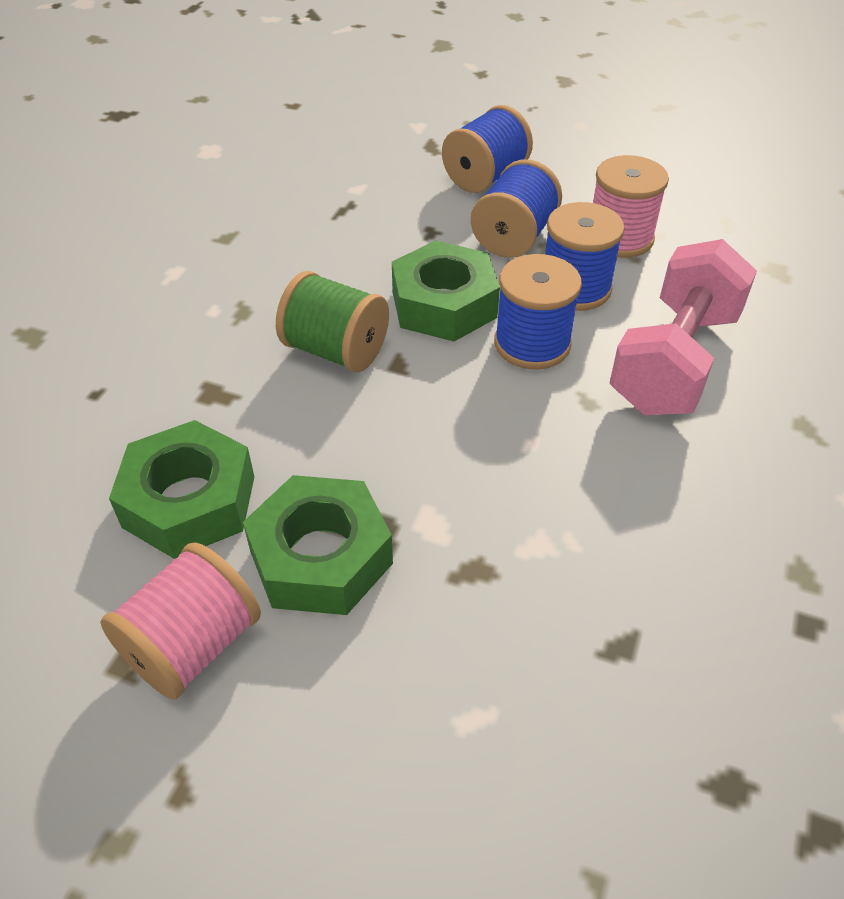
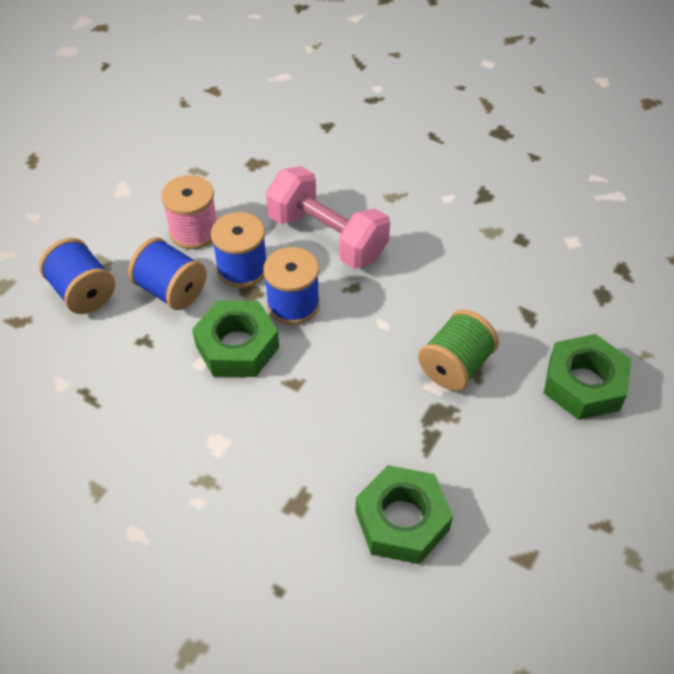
camera: 80 degrees left, 5 degrees up
pink spool [100,542,261,700] -> none
green nut [243,475,393,615] -> green nut moved to [544,334,631,420]
green spool [276,271,389,372] -> green spool moved to [418,309,499,391]

